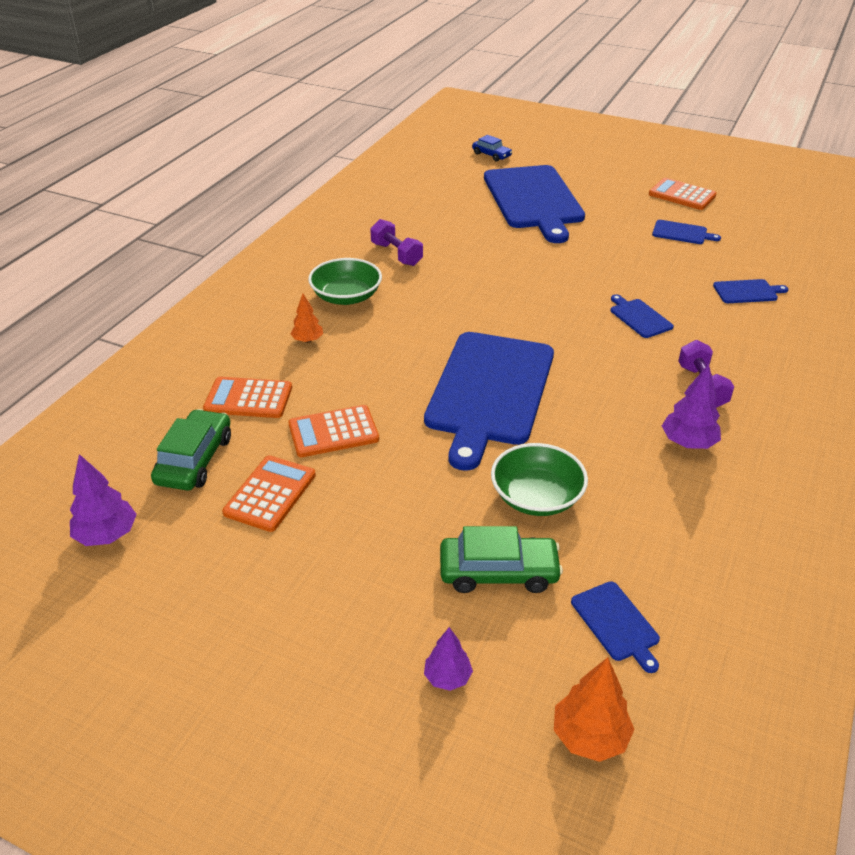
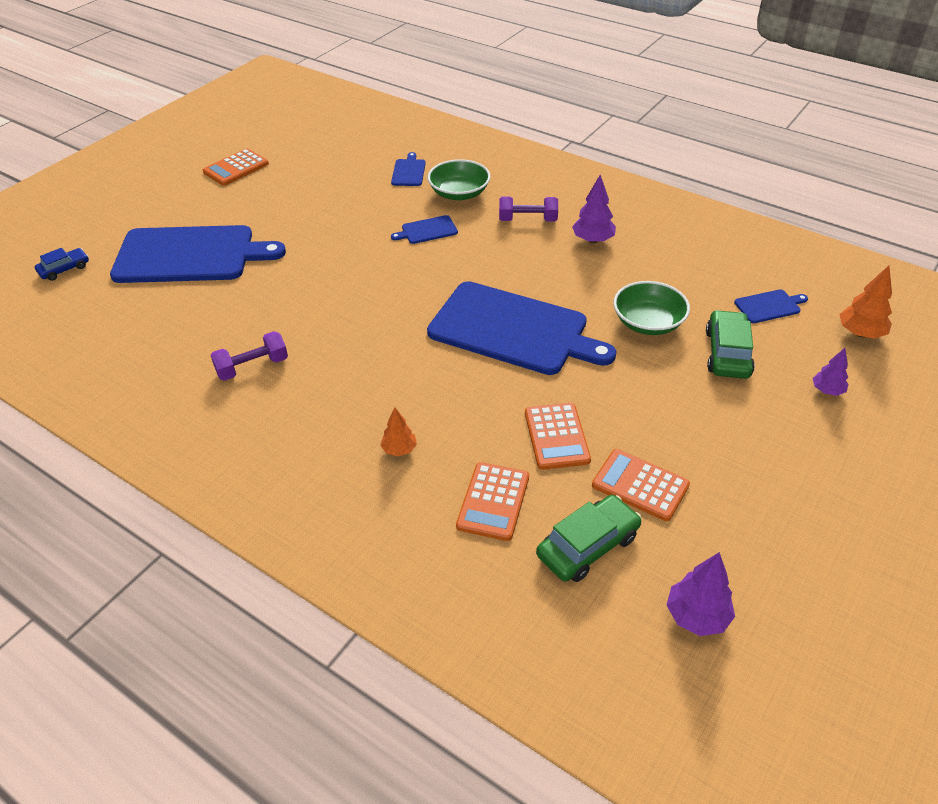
camera: 80 degrees left, 5 degrees up
green car [151,409,231,490] -> green car turned 120 degrees clockwise [536,495,641,582]
green bowl [308,258,382,305] -> green bowl moved to [428,159,491,200]
blue cutting board [652,220,721,244] -> none

